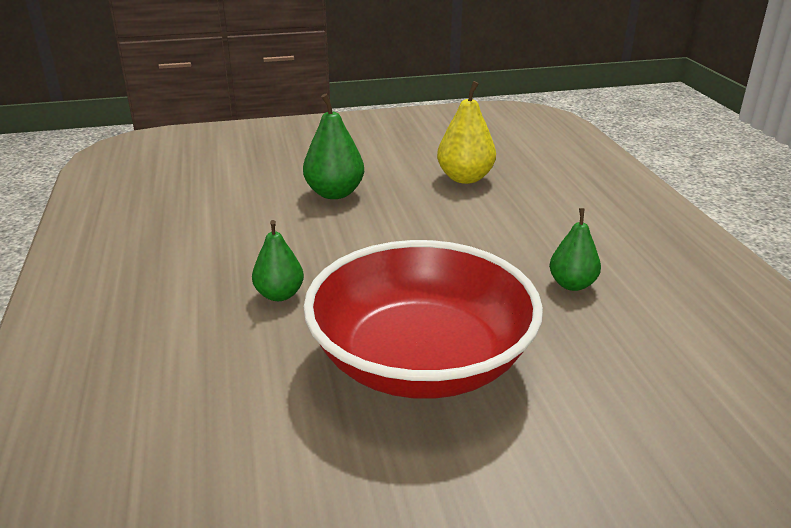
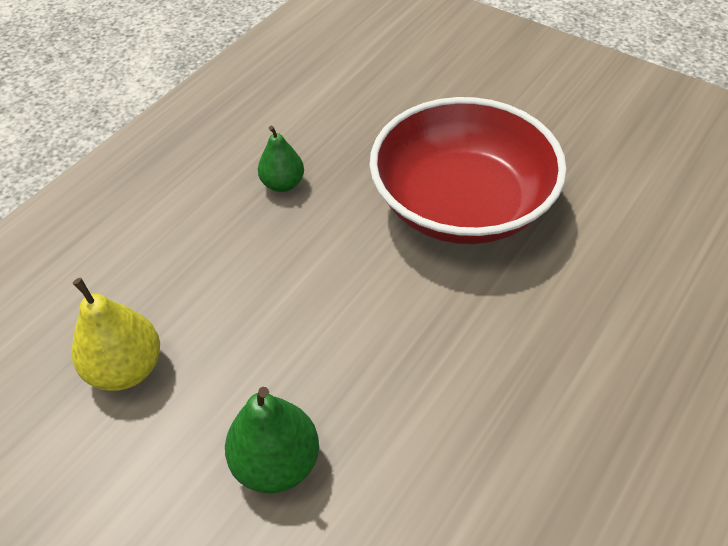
camera: 130 degrees left, 20 degrees up
green pear [252,220,304,301] -> none

